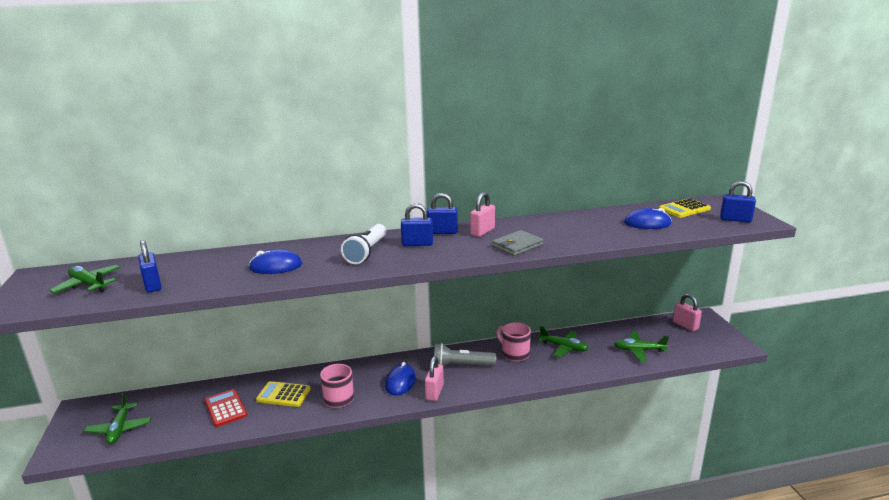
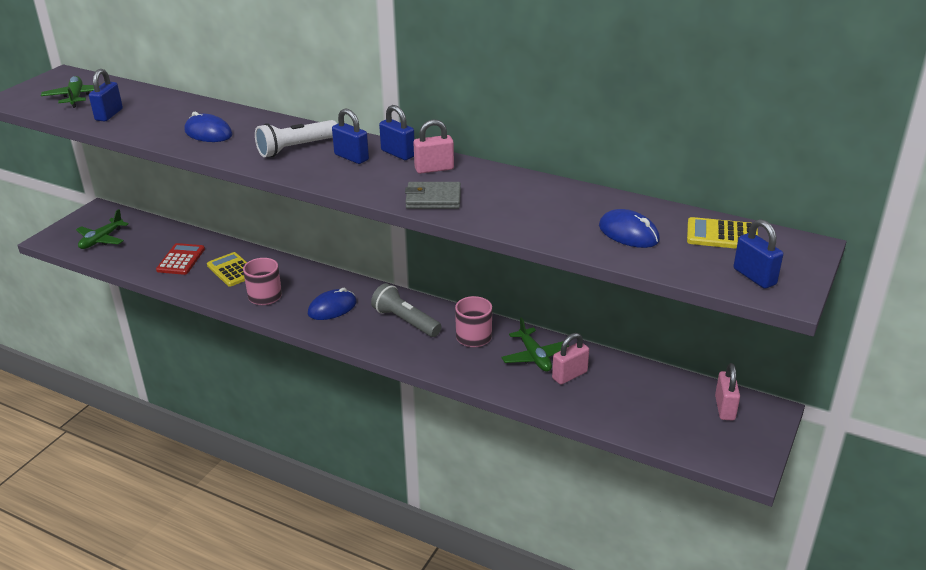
camera: 40 degrees right, 10 degrees up
pink padlock [425,356,444,401] -> pink padlock moved to [552,333,589,385]
green plane [614,332,669,361] -> none

